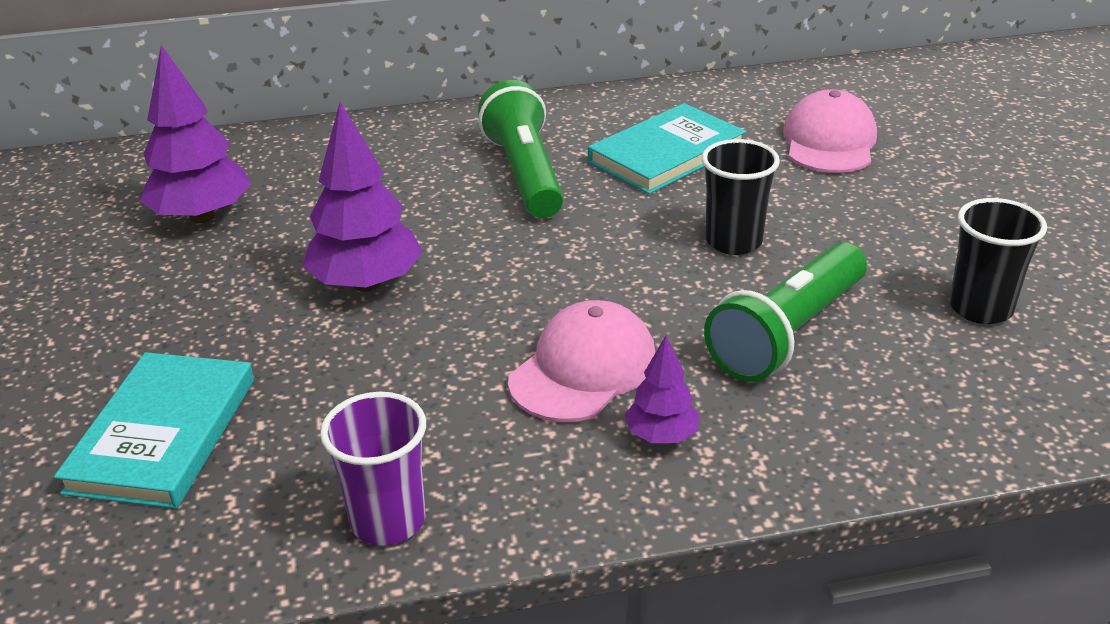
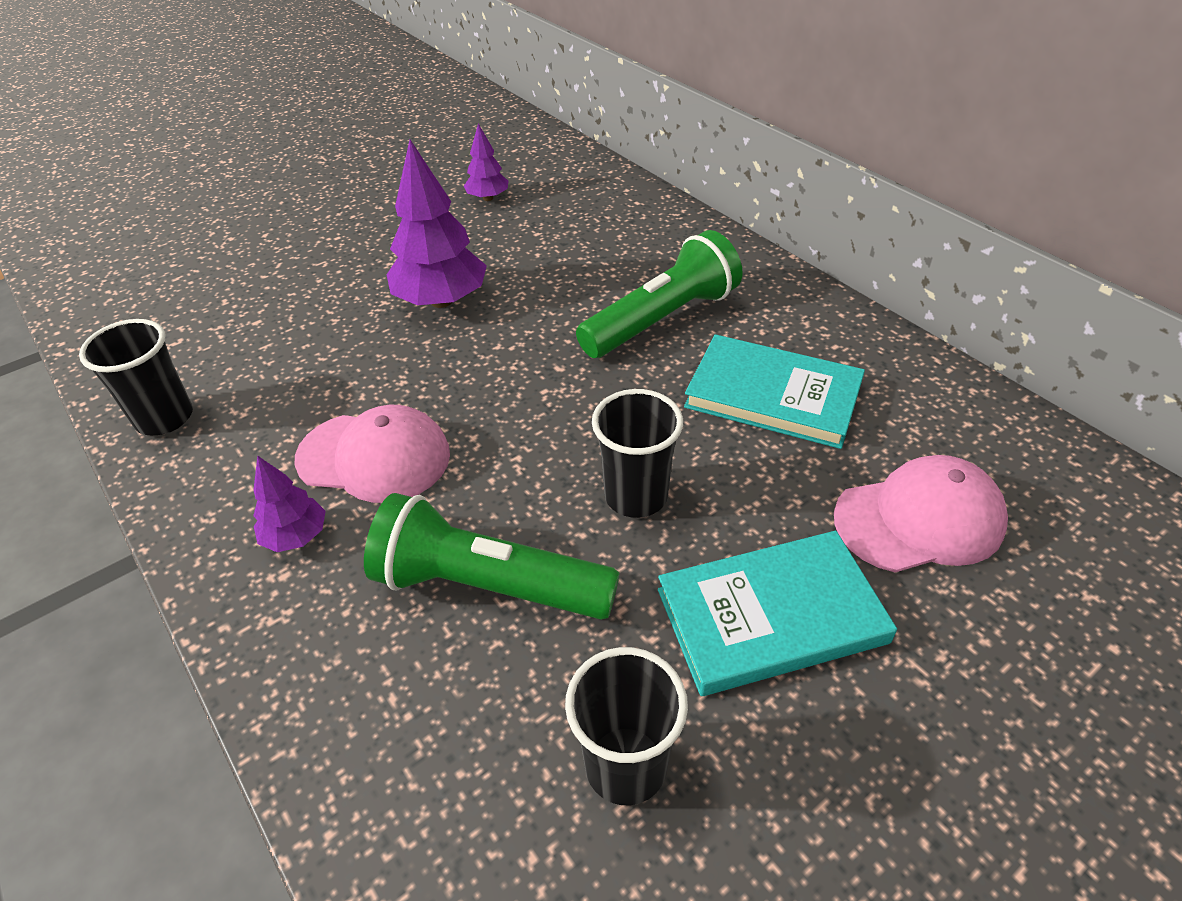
camera: 65 degrees right, 10 degrees up
turquoise book [54,352,254,509] -> turquoise book moved to [658,531,897,696]
purple tree [139,45,251,223] -> purple tree [464,124,508,201], size x0.53
purple cup [320,392,426,545] -> black cup [79,319,193,435]

